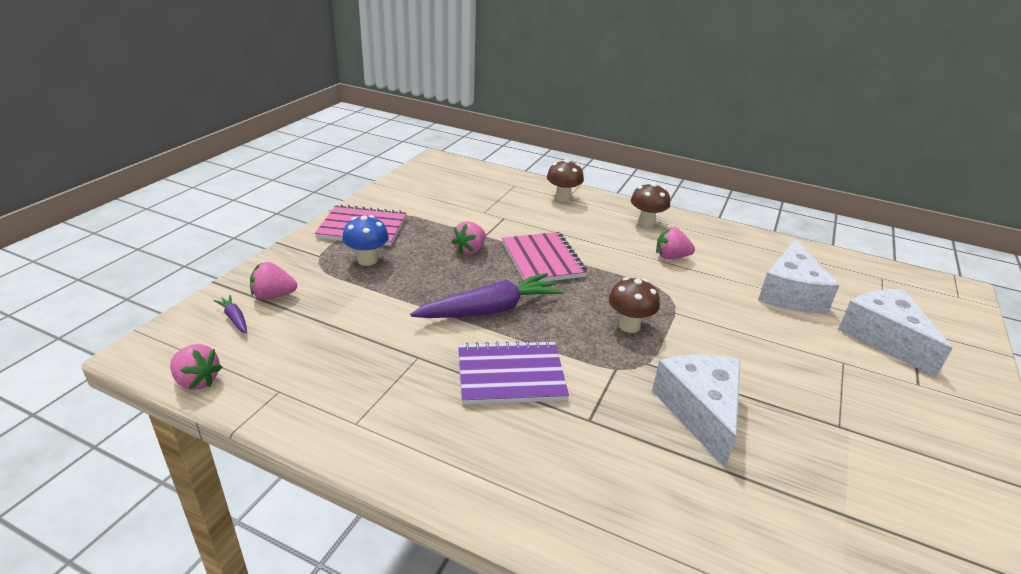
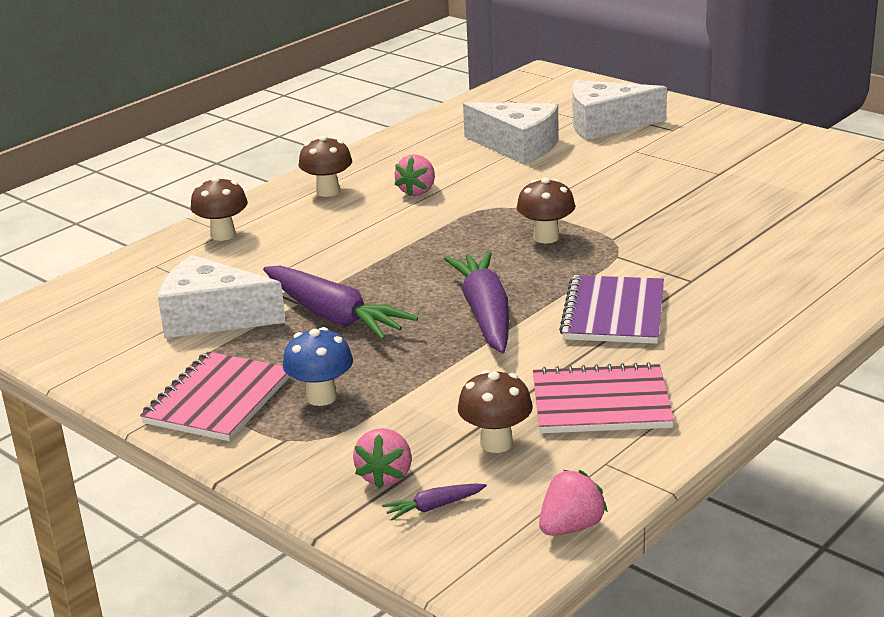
camera: 70 degrees left, 5 degrees down
pink strawberry [451,221,486,255] -> purple carrot [263,266,418,340]
pink notebook [502,232,587,281] -> pink notebook moved to [533,362,674,433]
white cheese [652,354,741,468] -> white cheese moved to [158,255,286,338]
none -> brown mushroom [458,370,533,453]

